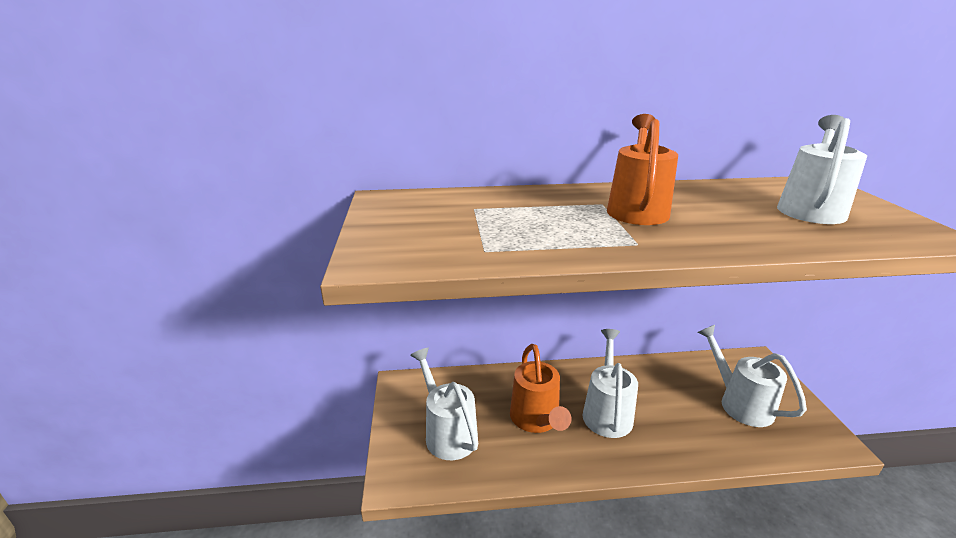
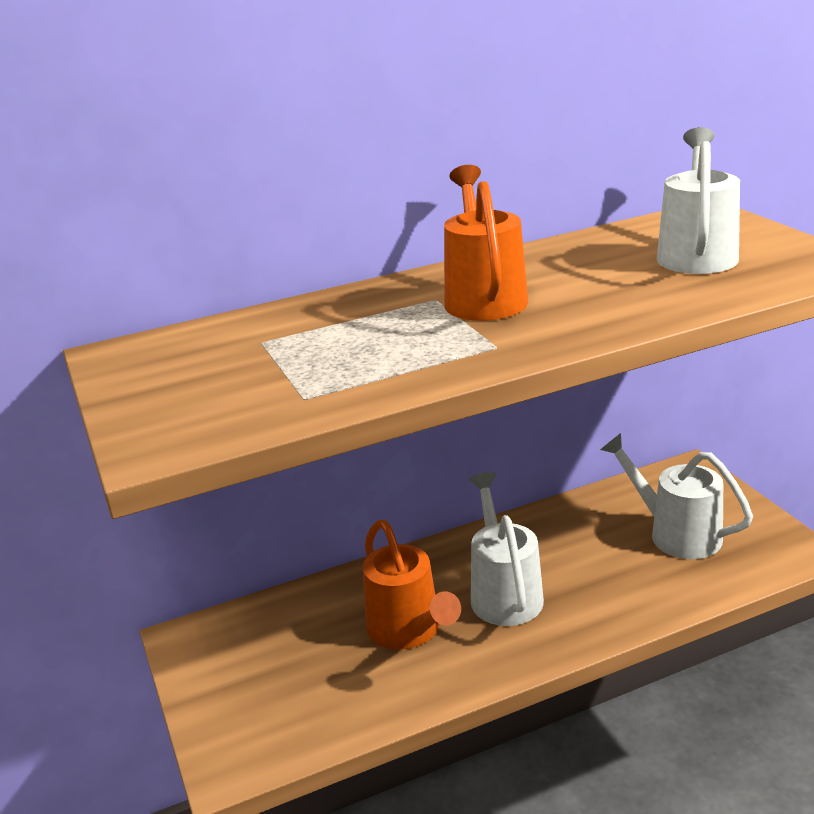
camera: 15 degrees left, 0 degrees up
white watering can [410,348,478,460] -> none

